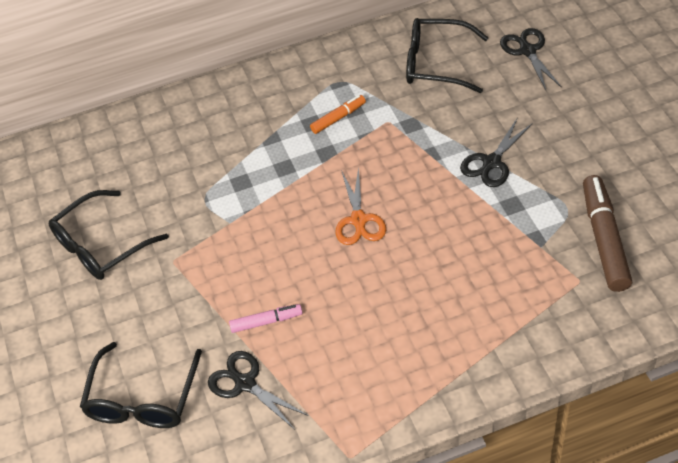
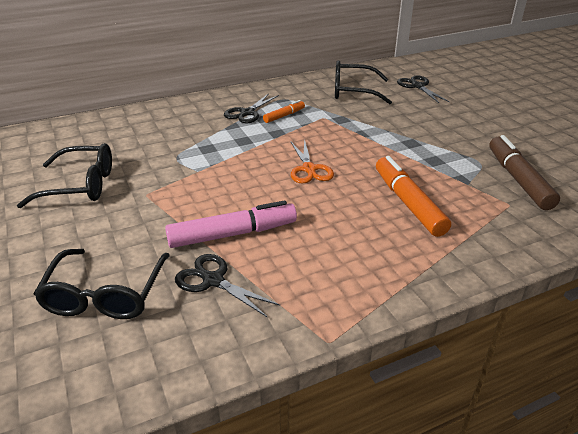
camera: 10 degrees left, 15 degrees down
black glasses [48,190,169,280] -> black glasses turned 135 degrees counterclockwise [17,143,112,208]
pink marker [229,304,303,333] -> pink marker [165,201,297,248], size x1.87
black scissors [460,117,533,187] -> black scissors moved to [224,93,279,123]
none -> orange marker [376,156,451,237]

